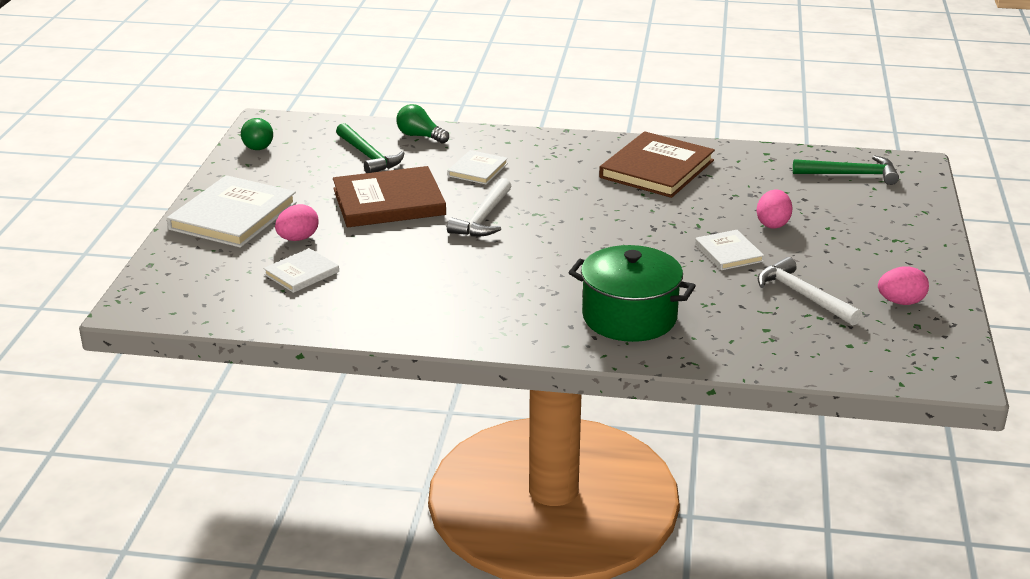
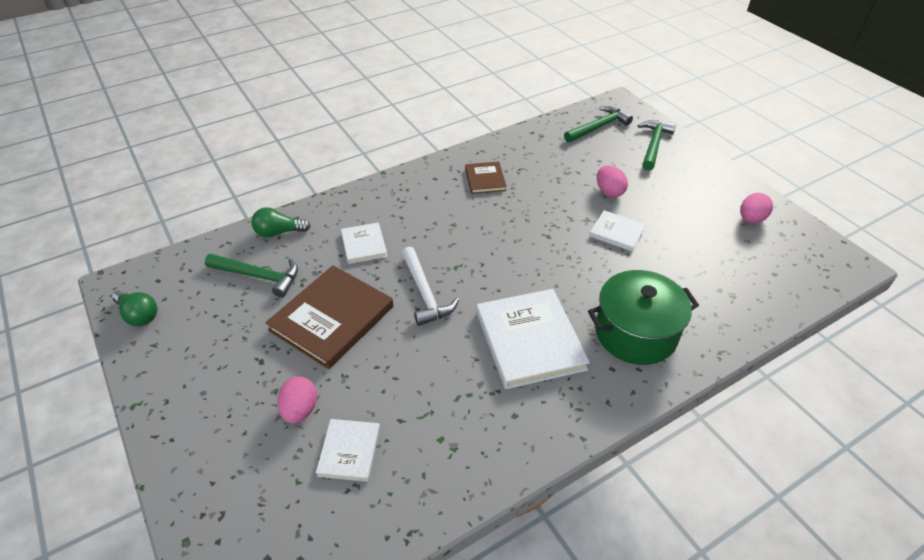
camera: 40 degrees left, 15 degrees up
white book [167,175,297,248] -> white book moved to [476,289,590,389]
brown book [599,131,715,198] -> brown book [465,162,507,194], size x0.53
white hammer [758,257,862,326] -> none
none -> green hammer [638,120,676,171]

